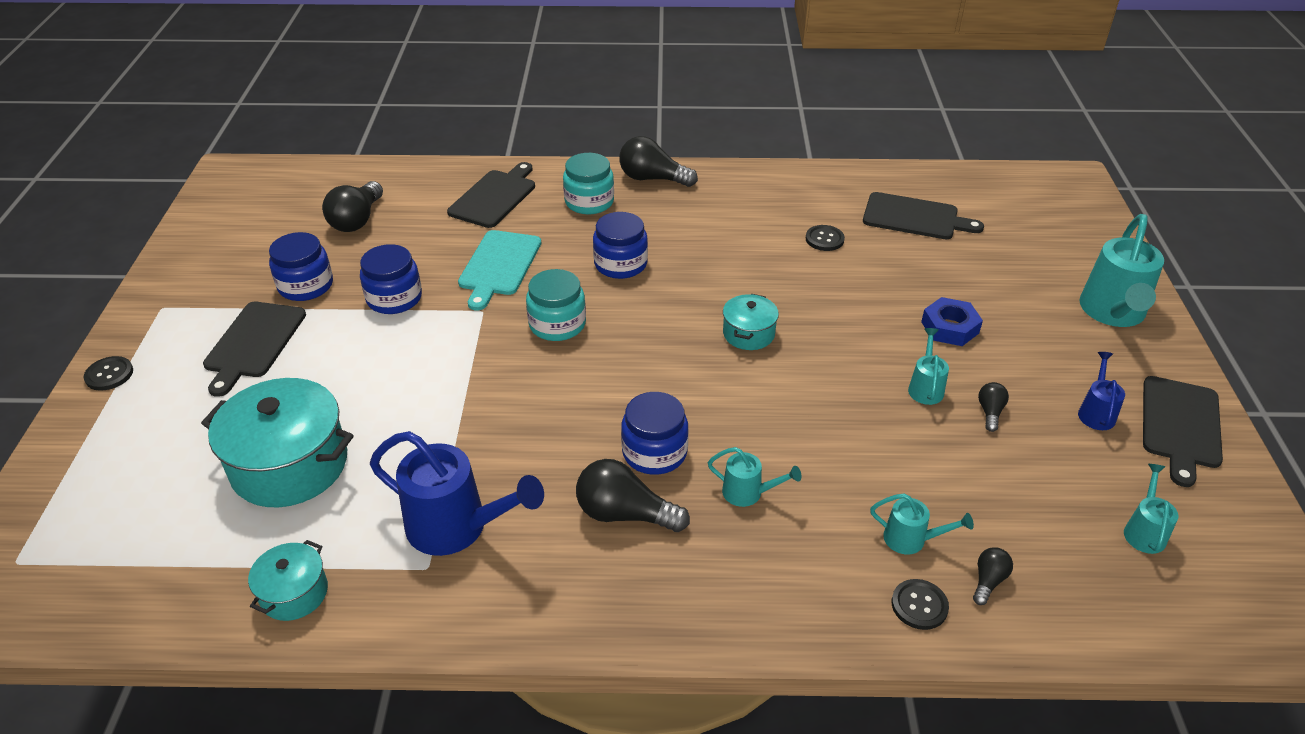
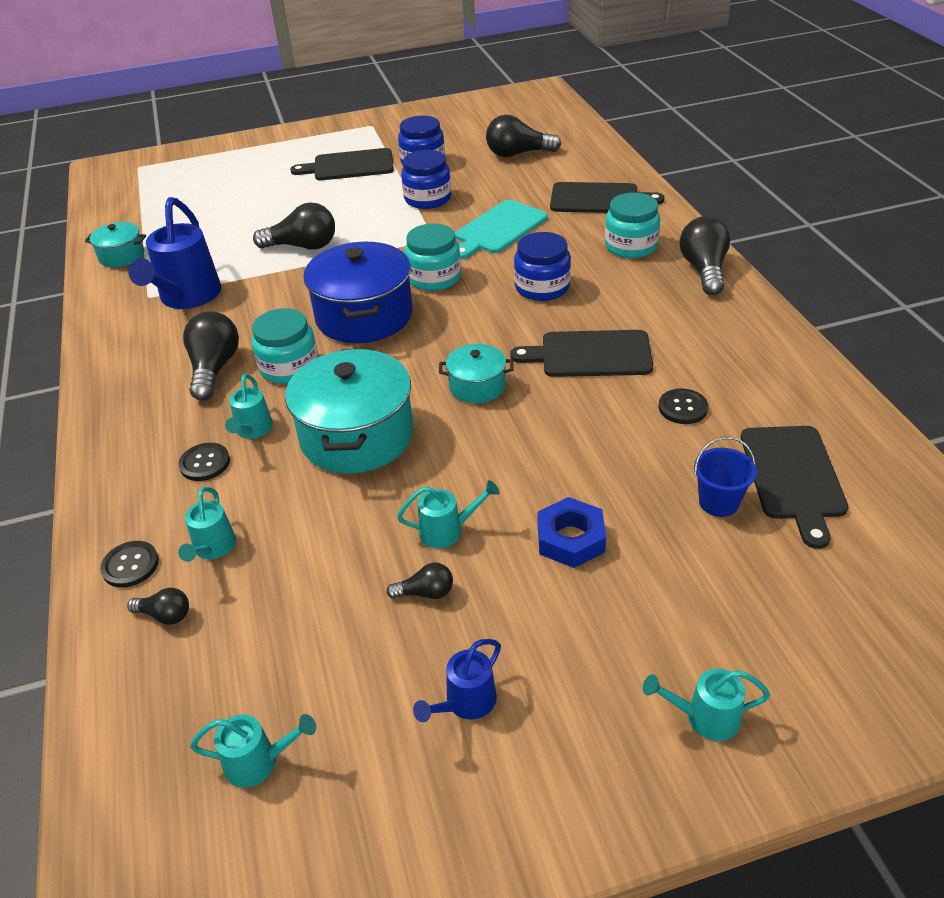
camera: 75 degrees right, 0 degrees up
black button [83,356,133,391] -> black button moved to [179,443,230,481]
turquoise pot [201,378,354,507] -> turquoise pot moved to [285,348,413,474]
turquoise cutting board [458,230,541,310] -> turquoise cutting board turned 45 degrees counterclockwise [455,200,548,259]
blue jar [621,392,689,475] -> turquoise jar [252,308,318,384]
blue watering can [1078,352,1125,430] -> blue watering can turned 135 degrees clockwise [413,639,501,722]
turquoise watering can [1079,214,1164,327] -> turquoise watering can [643,669,770,741], size x0.51
black cutting board [1143,376,1223,487] -> black cutting board moved to [510,330,653,377]
none -> black light bulb [253,202,335,249]
none -> blue pot [303,242,413,343]
none -> blue bucket [694,437,757,517]

